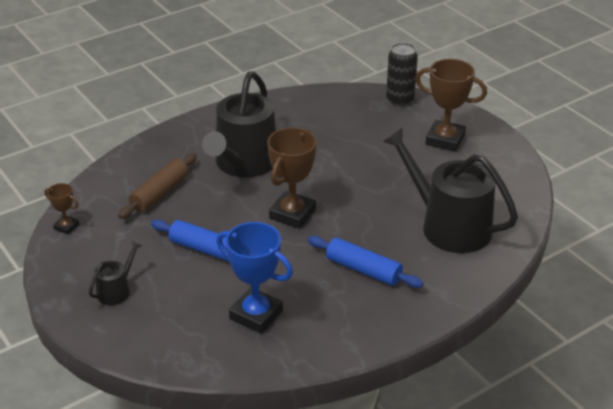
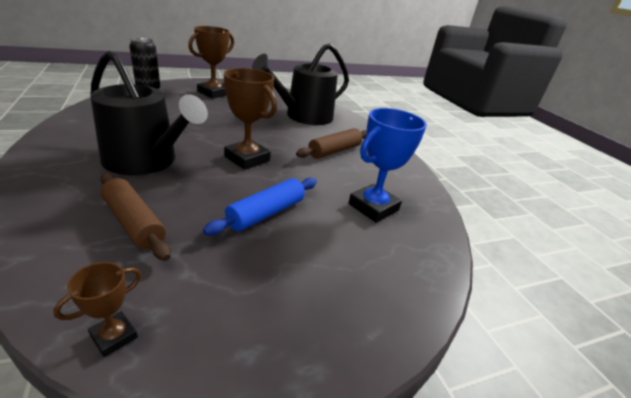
camera: 80 degrees left, 5 degrees down
black watering can [89,241,142,305] -> none
blue rolling pin [308,236,423,288] -> brown rolling pin [296,128,367,159]

